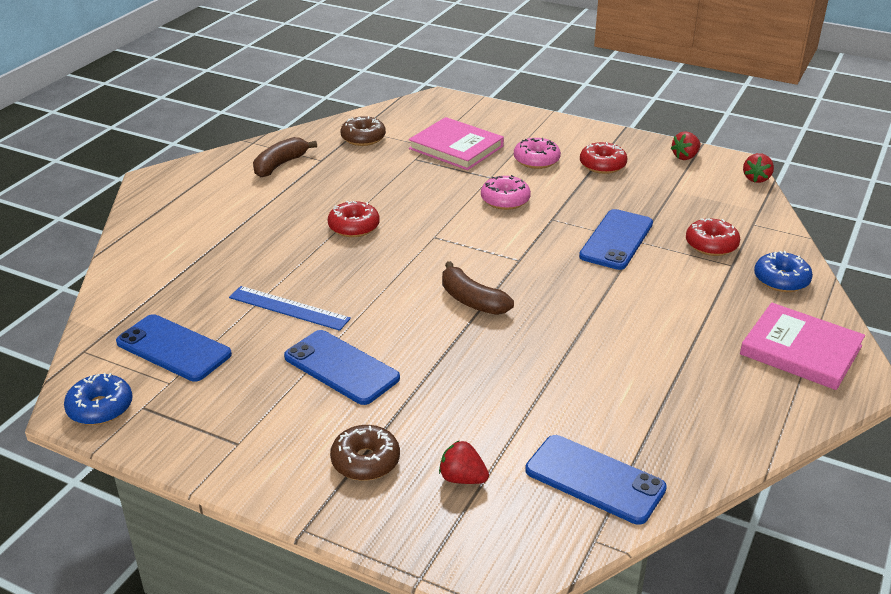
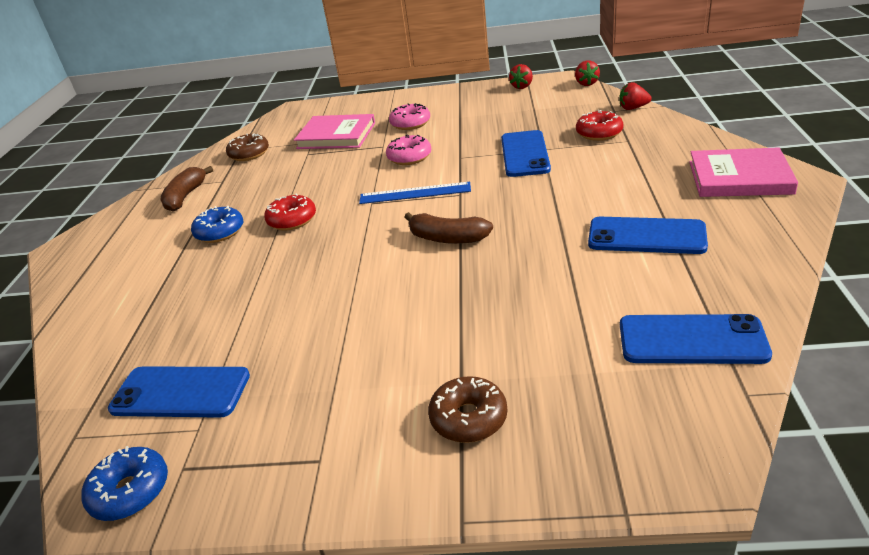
camera: 20 degrees left, 0 degrees up
blue ruler [229,286,351,331] -> blue ruler moved to [359,182,471,204]
blue phone [284,330,400,405] -> blue phone moved to [588,217,708,254]
red strawberry [439,441,489,484] -> red strawberry moved to [620,82,651,110]
red donut [580,142,627,174] -> none
blue donut [754,251,813,292] -> blue donut moved to [191,206,243,243]

